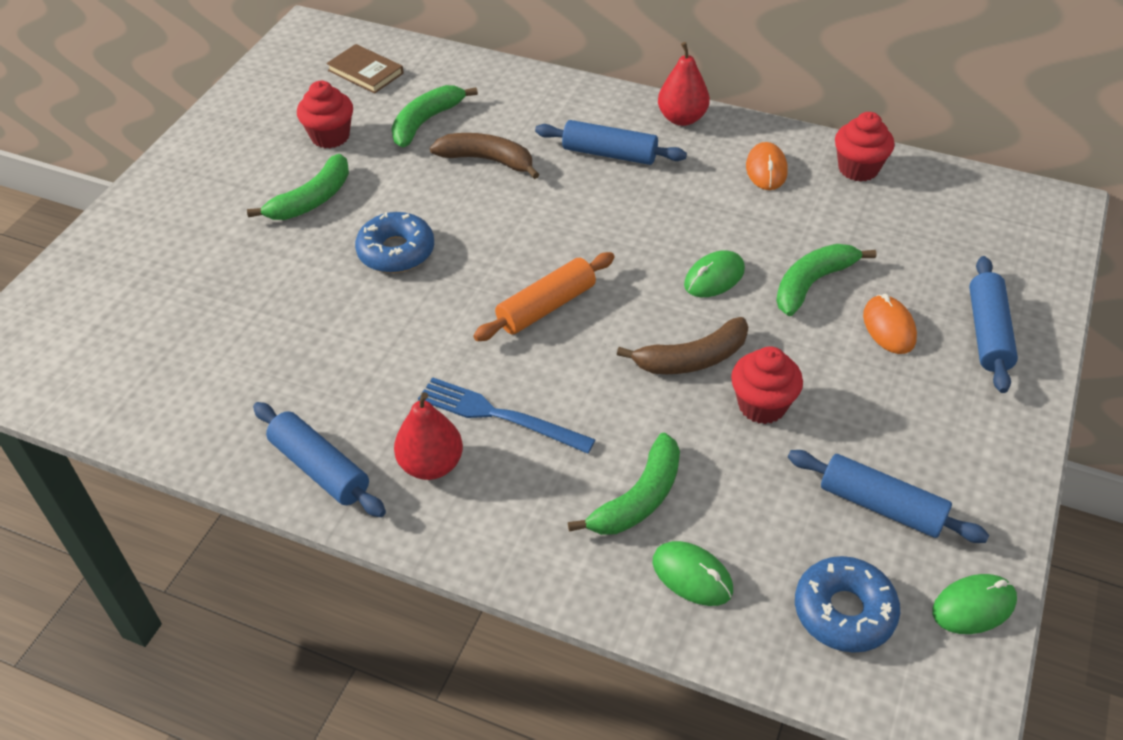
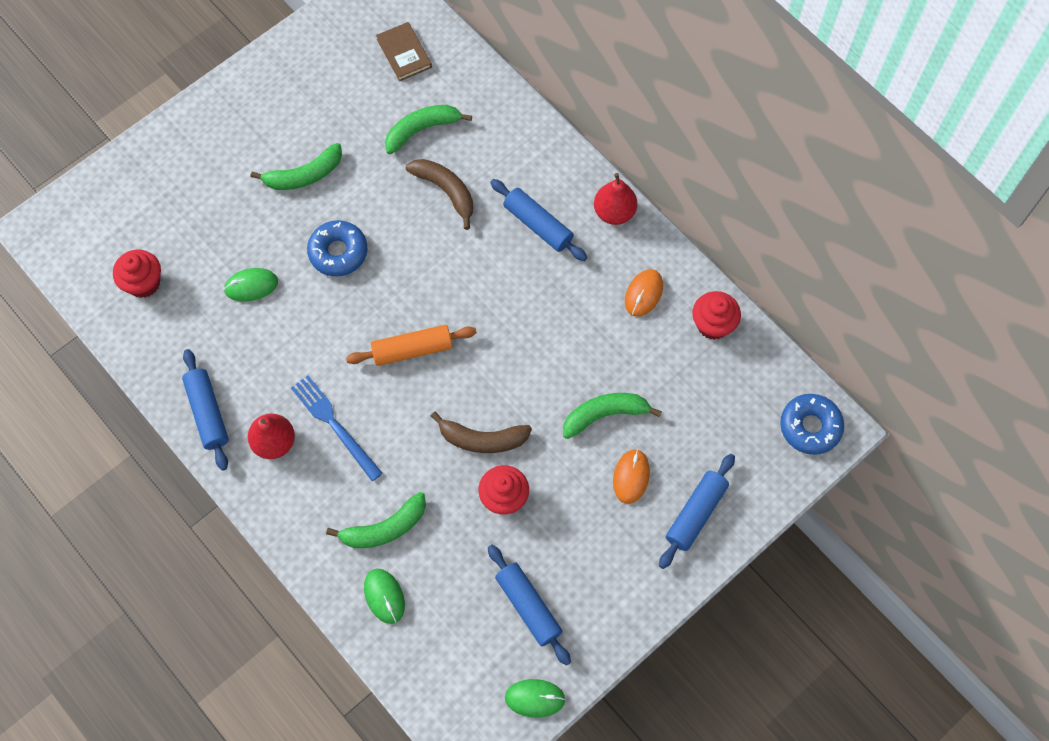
camera: 25 degrees right, 20 degrees up
red cupcake [297,81,353,148] -> red cupcake moved to [113,250,161,298]
green mouse [684,251,745,297] -> green mouse moved to [224,268,278,301]
blue donut [795,556,900,653] -> blue donut moved to [780,394,844,455]

